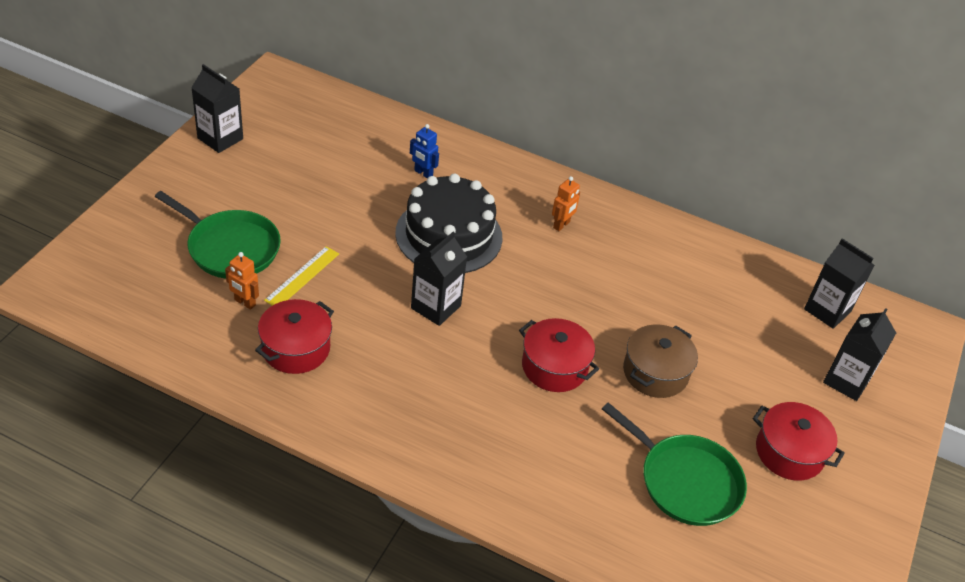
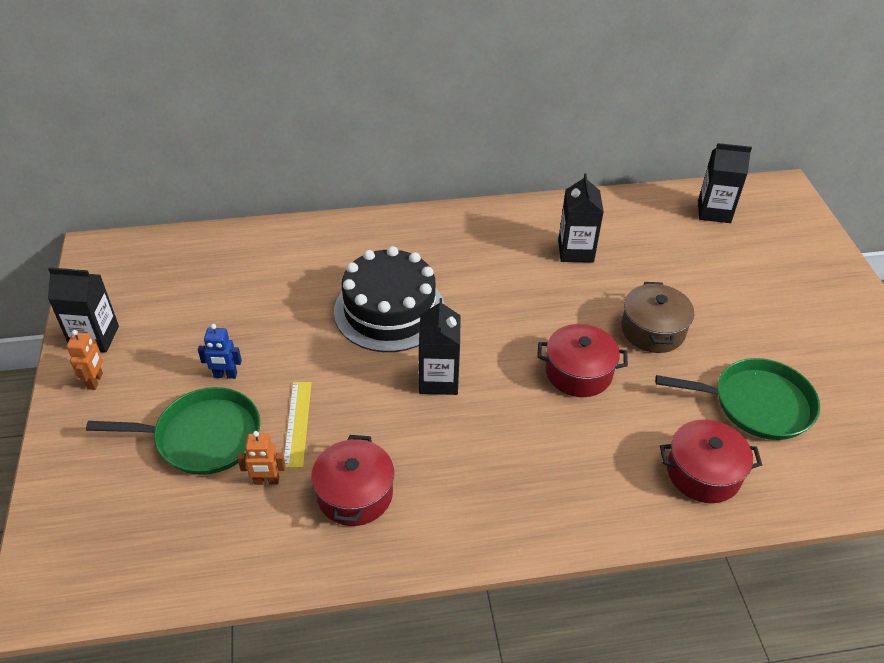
camera: 30 degrees left, 0 degrees up
blue robot [410,124,439,178] -> blue robot moved to [198,324,242,379]
orange robot [552,176,580,231] -> orange robot moved to [67,330,103,390]
red pot [753,402,845,481] -> red pot moved to [660,419,762,503]
black carton [823,308,896,401] -> black carton moved to [558,173,604,263]

